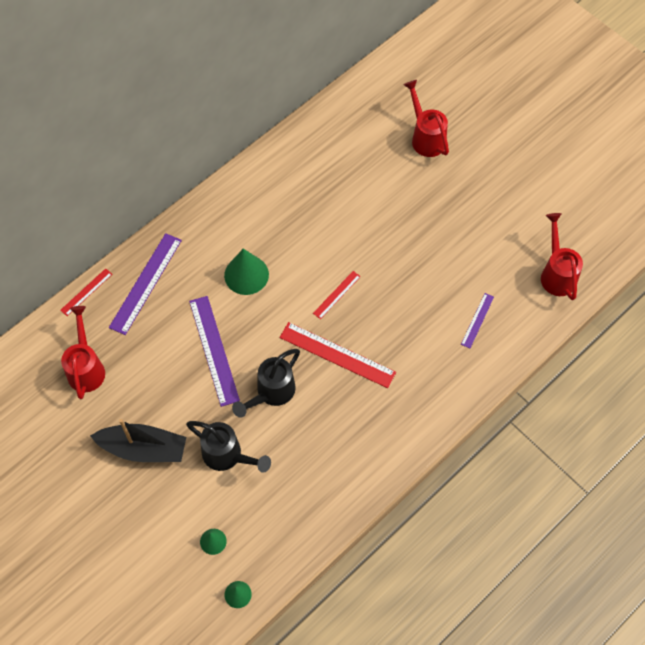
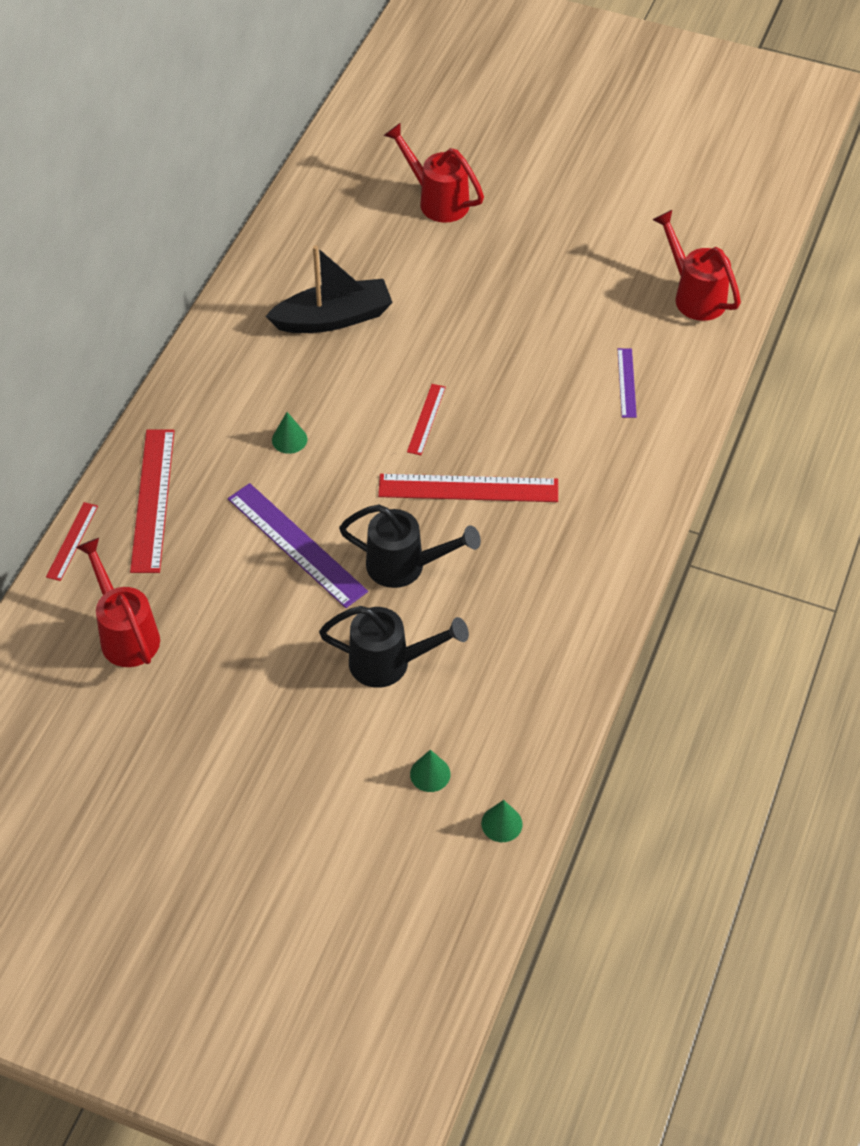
camera: 25 degrees left, 10 degrees down
black boat [90,419,186,462] -> black boat moved to [265,245,393,333]
purple ruler [109,233,182,335] -> red ruler [130,430,175,573]
green cone [224,249,269,295] -> green cone [272,412,307,454], size x0.53
black watering can [232,349,300,418] -> black watering can turned 90 degrees counterclockwise [339,505,481,588]

